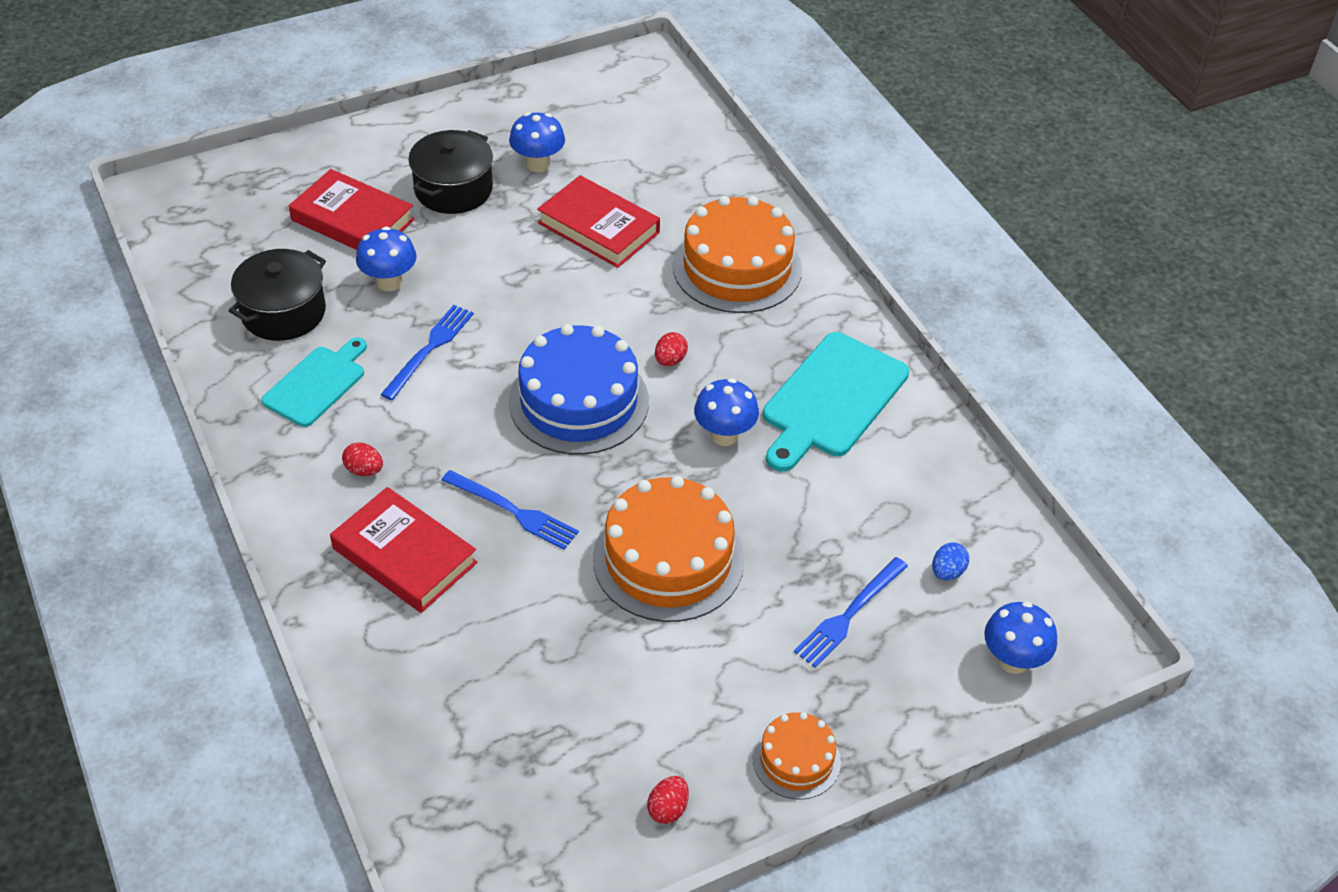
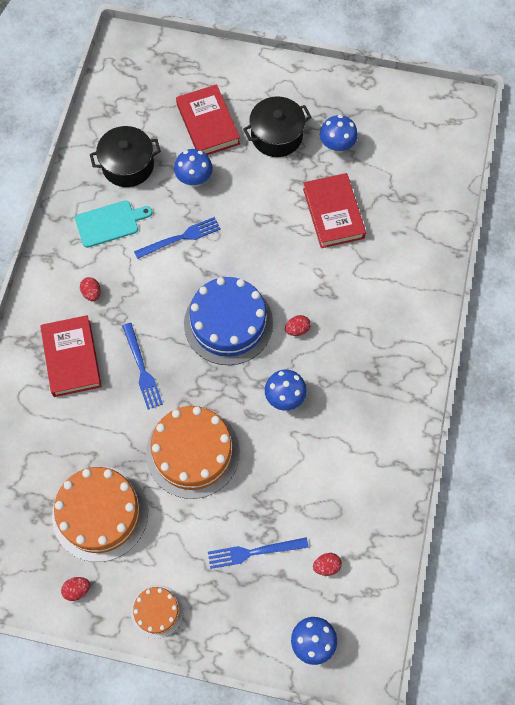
camera: 40 degrees right, 20 degrees up
orange cake [673,196,802,313] -> orange cake moved to [52,467,148,562]
turquoise cutting board [763,332,909,472] -> none
blue egg [932,542,969,581] -> red egg [313,553,342,576]

